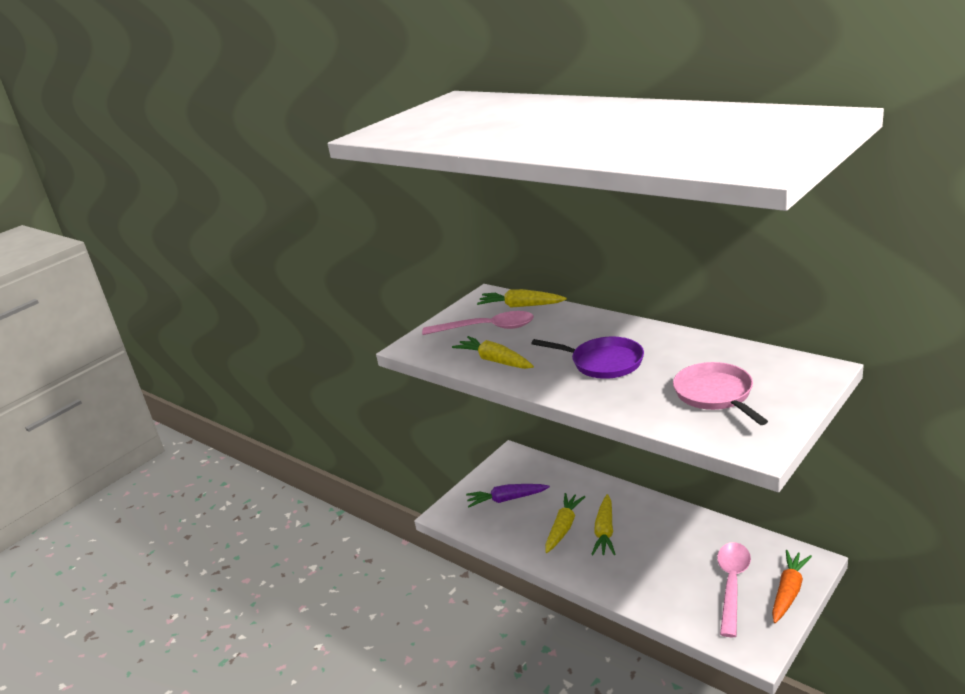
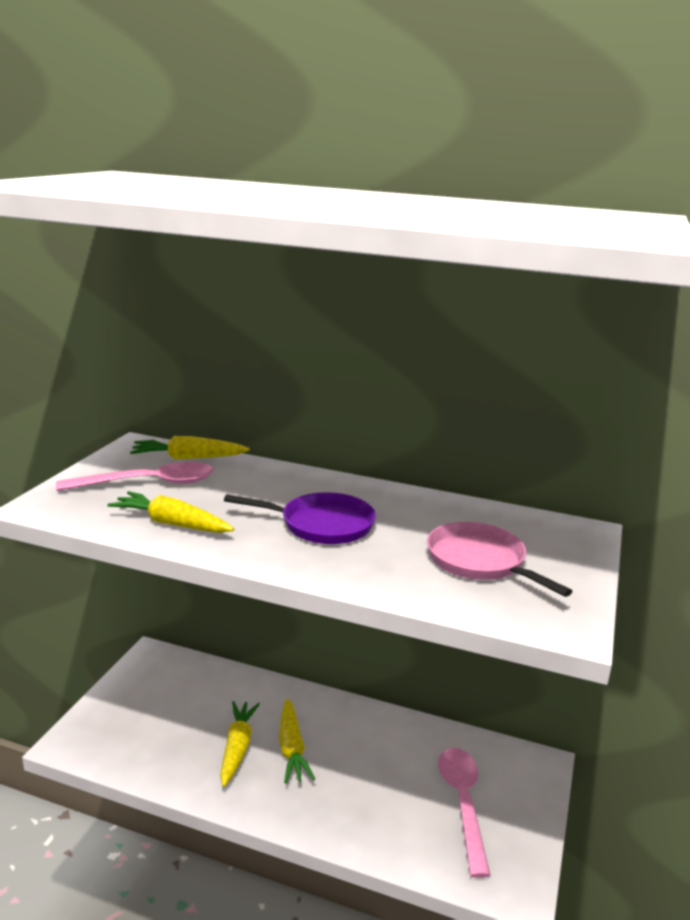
camera: 25 degrees left, 5 degrees down
purple carrot [466,484,550,507] -> none
orange carrot [772,550,812,623] -> none

